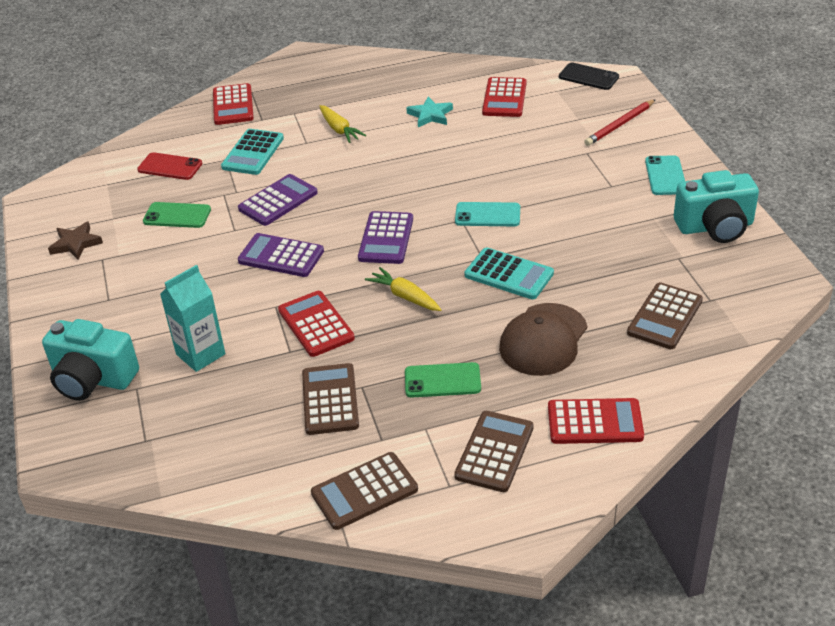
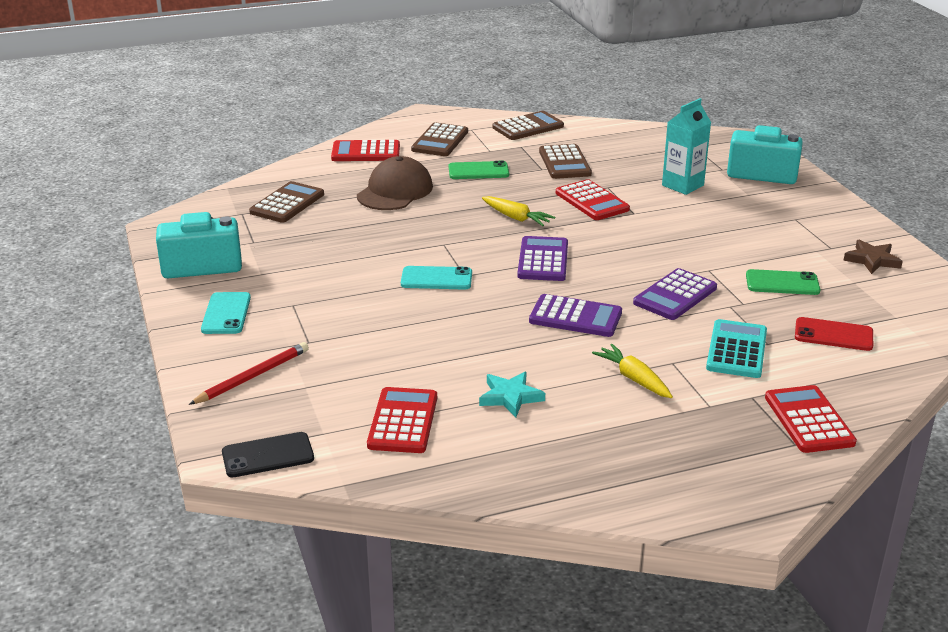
camera: 175 degrees right, 10 degrees down
purple calculator [238,233,324,277] -> purple calculator moved to [529,294,622,337]
turquoise calculator [465,247,554,299] -> none
black phone [559,63,619,90] -> black phone turned 45 degrees counterclockwise [222,432,314,477]

